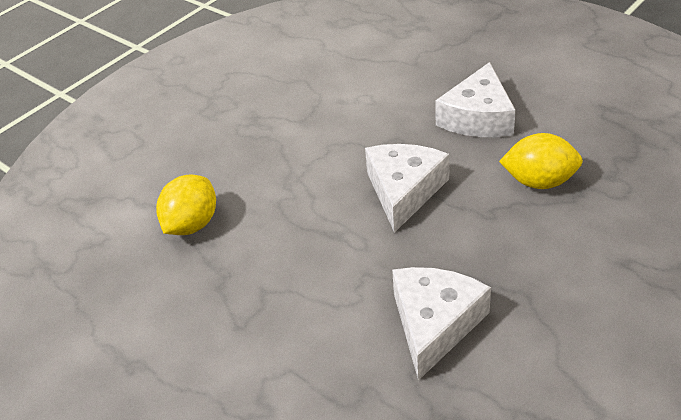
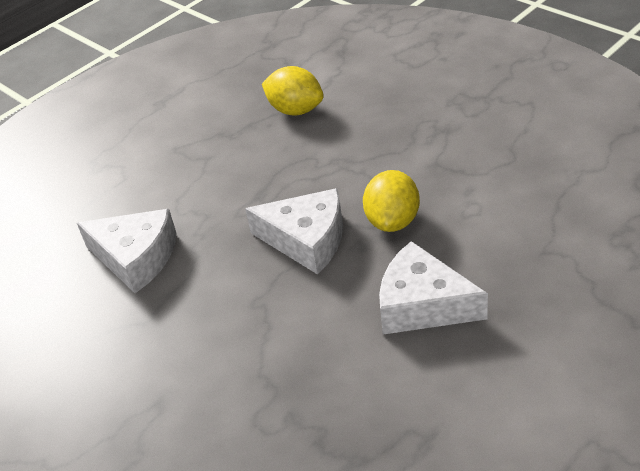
camera: 95 degrees right, 0 degrees up
yellow lemon [499,133,583,189] -> yellow lemon moved to [363,170,420,232]

